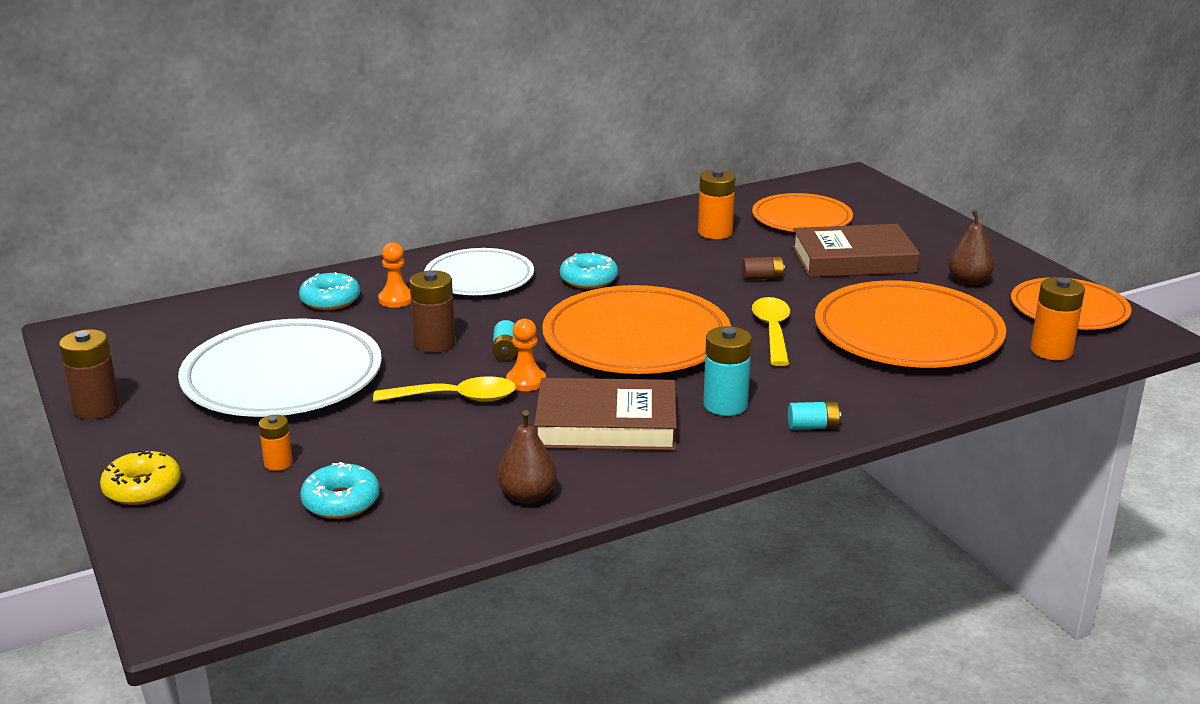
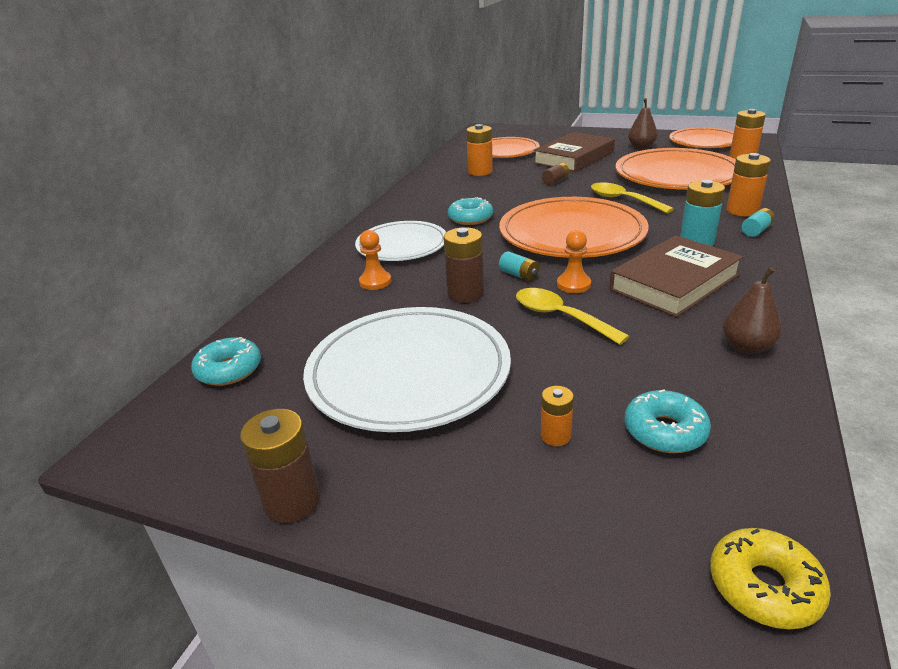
camera: 40 degrees left, 5 degrees up
yellow donut [100,449,181,505] -> yellow donut moved to [710,528,831,629]
turquoise donut [299,272,360,310] -> turquoise donut moved to [191,337,261,386]
yellow spoon [373,376,516,402] -> yellow spoon turned 90 degrees counterclockwise [516,288,630,345]
none -> orange battery [726,153,771,217]

